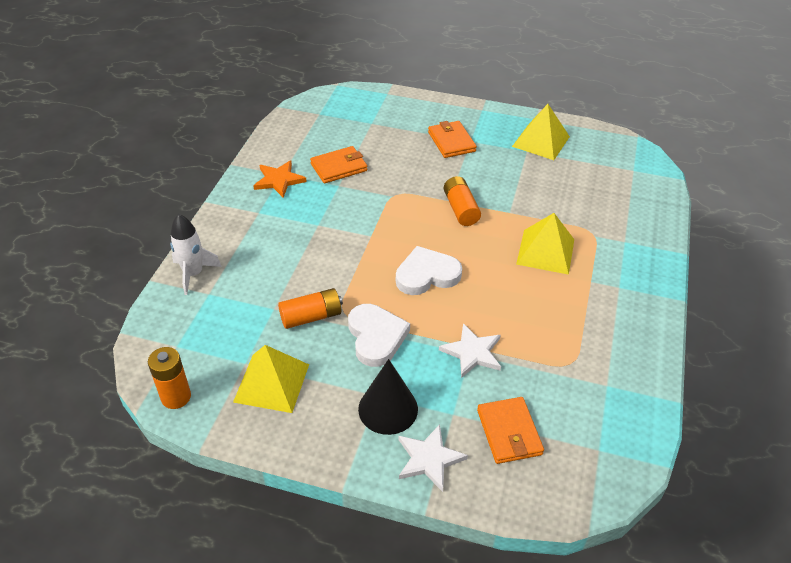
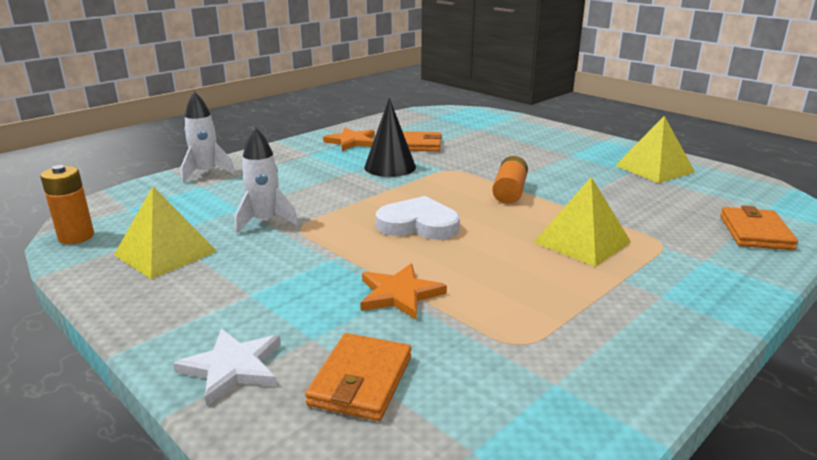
camera: 30 degrees right, 20 degrees down
orange battery [278,288,343,329] -> white rocket [235,127,299,234]
white heart [348,304,410,367] -> none
black cone [358,359,418,435] -> black cone moved to [364,98,416,177]
orange wallet [428,121,477,158] -> orange wallet moved to [720,205,798,250]
white star [439,323,501,378] -> orange star [360,264,447,319]

